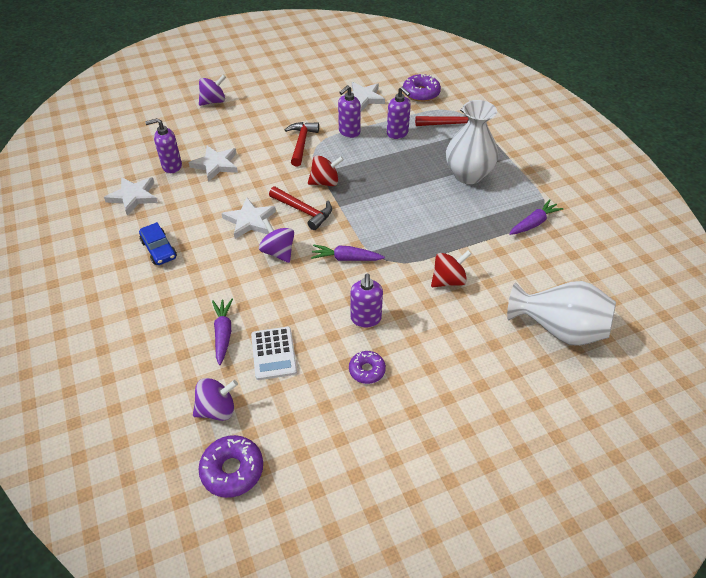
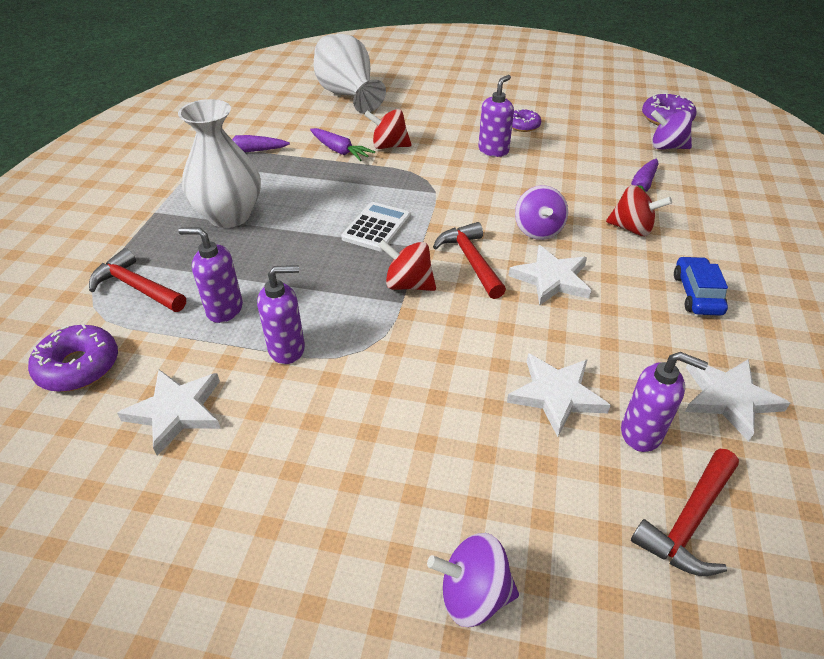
camera: 145 degrees left, 5 degrees down
white calculator [251,327,297,380] -> white calculator moved to [341,202,411,252]
red hammer [285,122,319,167] -> red hammer moved to [631,449,739,576]
purple carrot [311,244,385,261] -> purple carrot moved to [310,128,375,161]
purple soap dispenser [387,87,411,139] -> purple soap dispenser turned 75 degrees counterclockwise [179,228,243,323]
none -> red spinning top [606,185,672,236]

